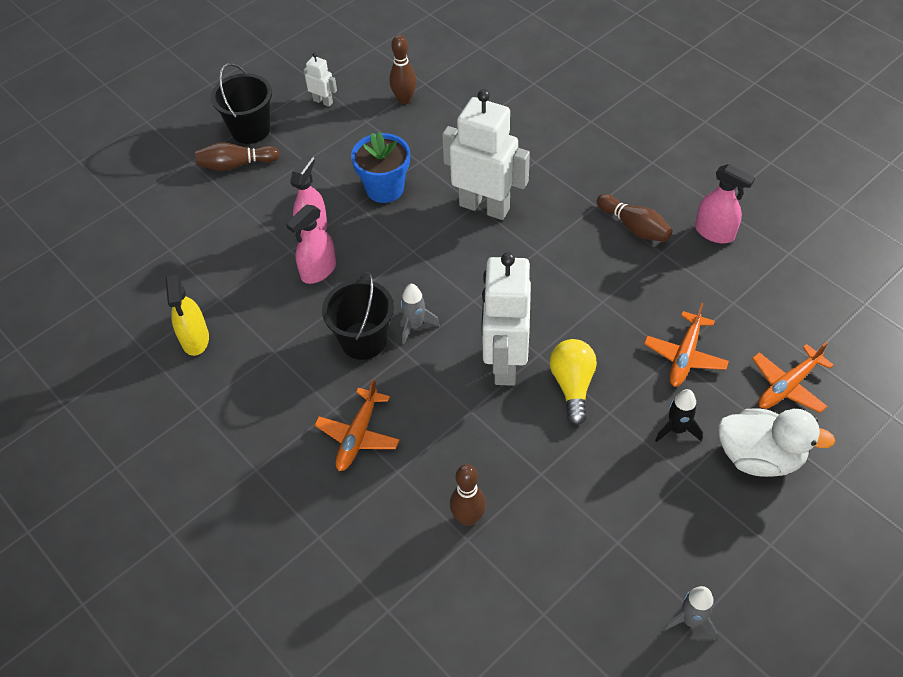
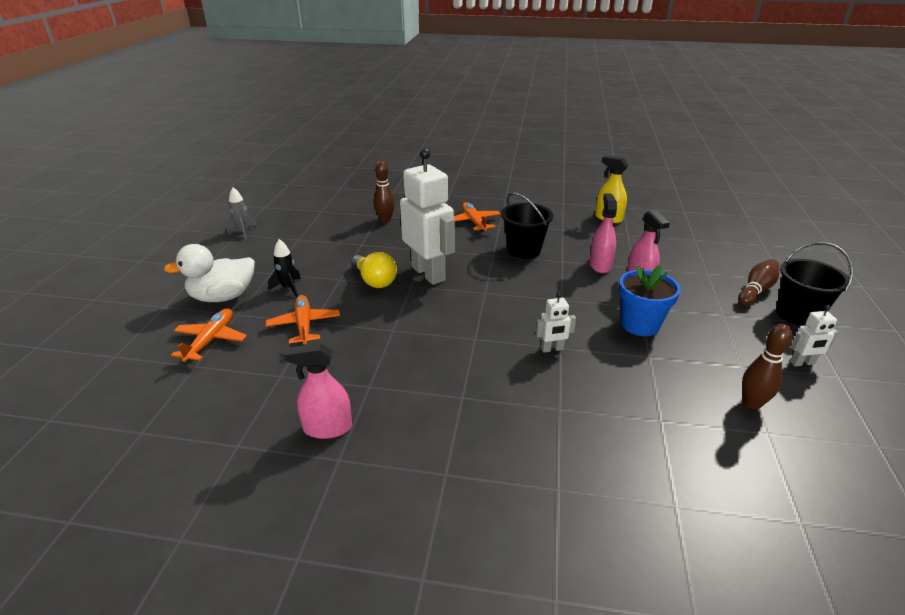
camera: 140 degrees right, 20 degrees down
grey rocket [401,284,440,344] -> none
white robot [442,89,530,220] -> white robot [535,292,576,353], size x0.44
brown bowling pin [597,194,672,242] -> none

